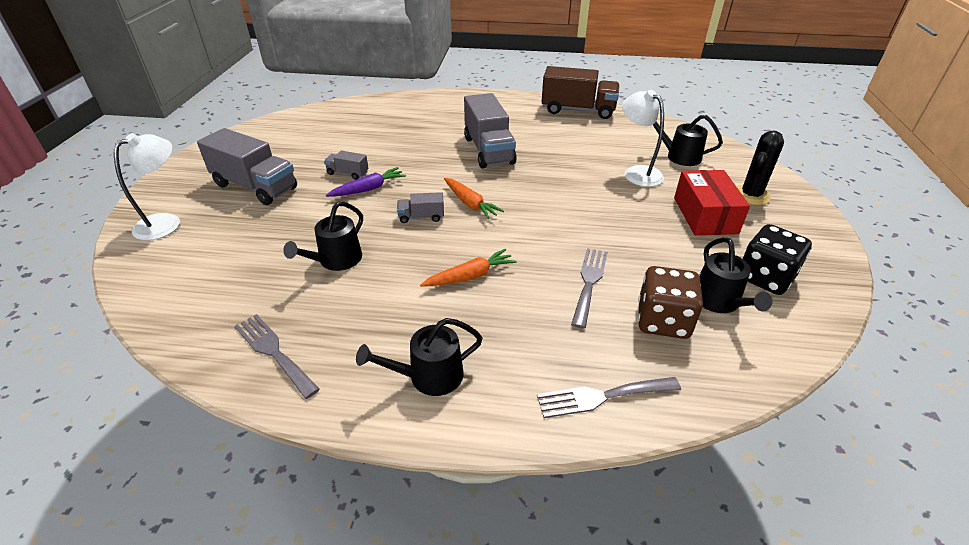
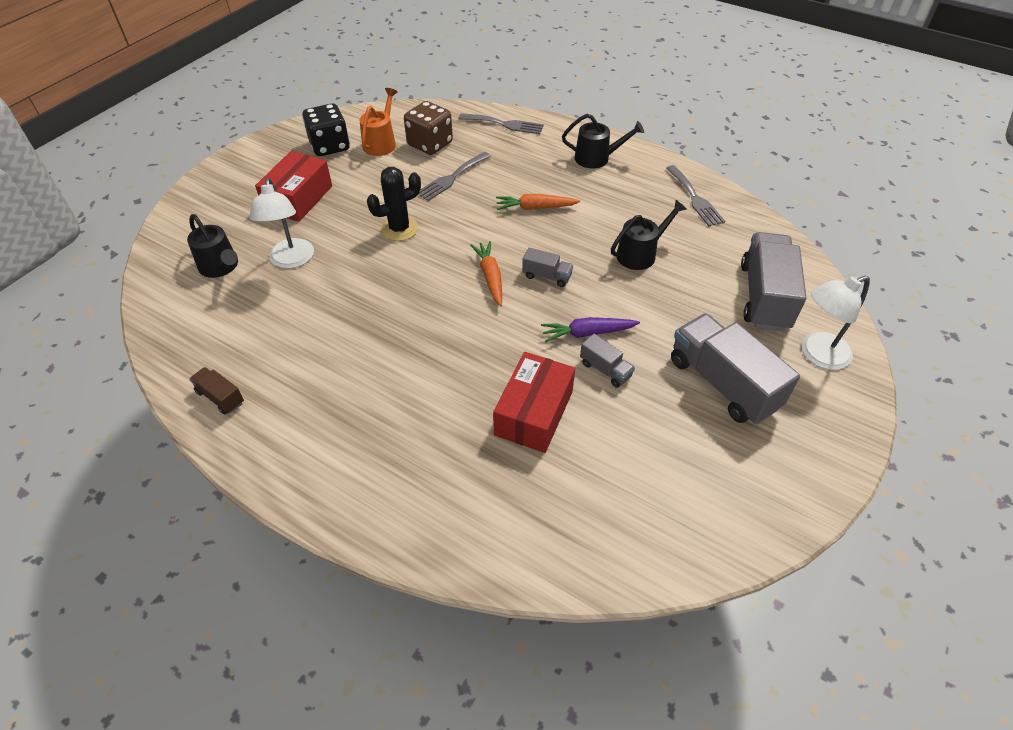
camera: 155 degrees left, 10 degrees up
grey truck [464,93,517,169] -> grey truck moved to [741,232,806,331]
brown truck [542,66,620,119] -> brown truck [189,367,244,415], size x0.47
black watering can [699,237,772,313] -> orange watering can [360,88,397,156]
black cactus [736,131,784,205] -> black cactus moved to [367,167,421,241]
none -> red box [493,352,575,453]

